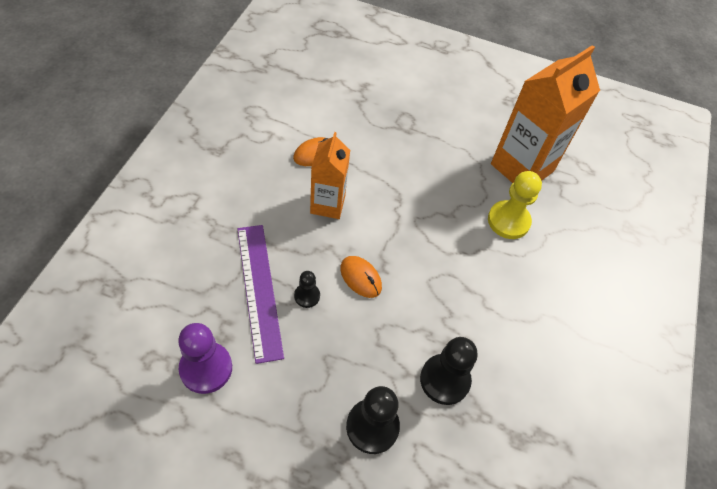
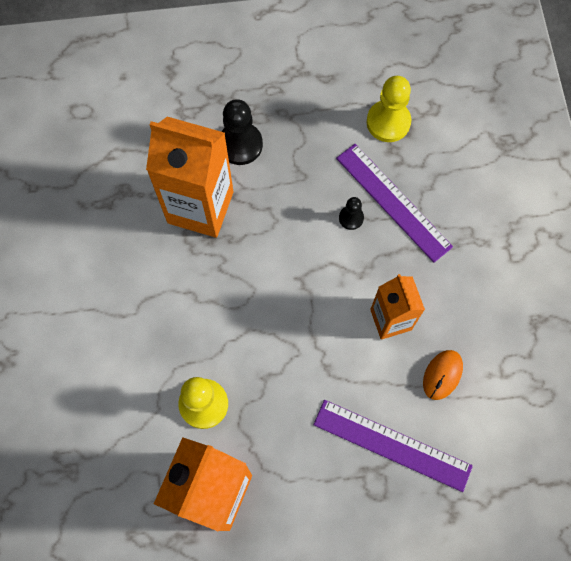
camera: 160 degrees right, 15 degrees up
purple pawn [178,323,232,394] -> yellow pawn [367,76,411,142]
orange mouse [340,256,382,298] -> none
black pawn [420,337,478,405] -> orange carton [146,117,233,238]
none -> purple ruler [313,400,473,492]

